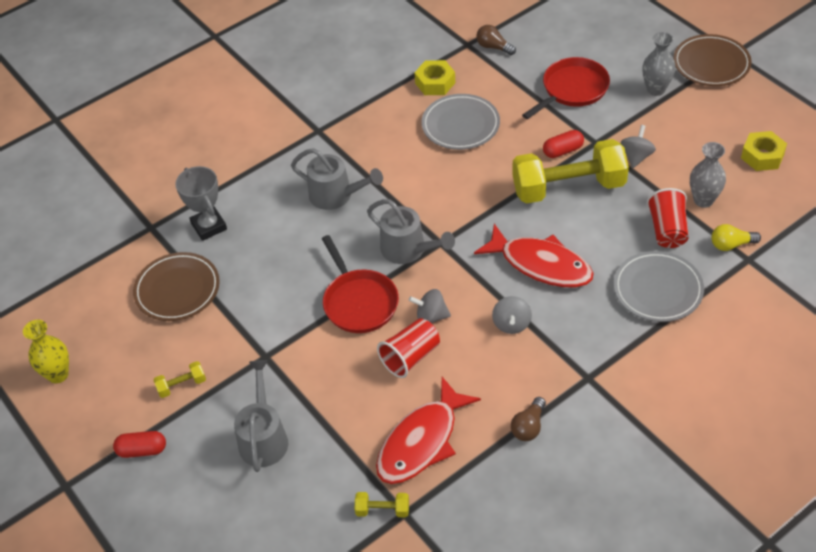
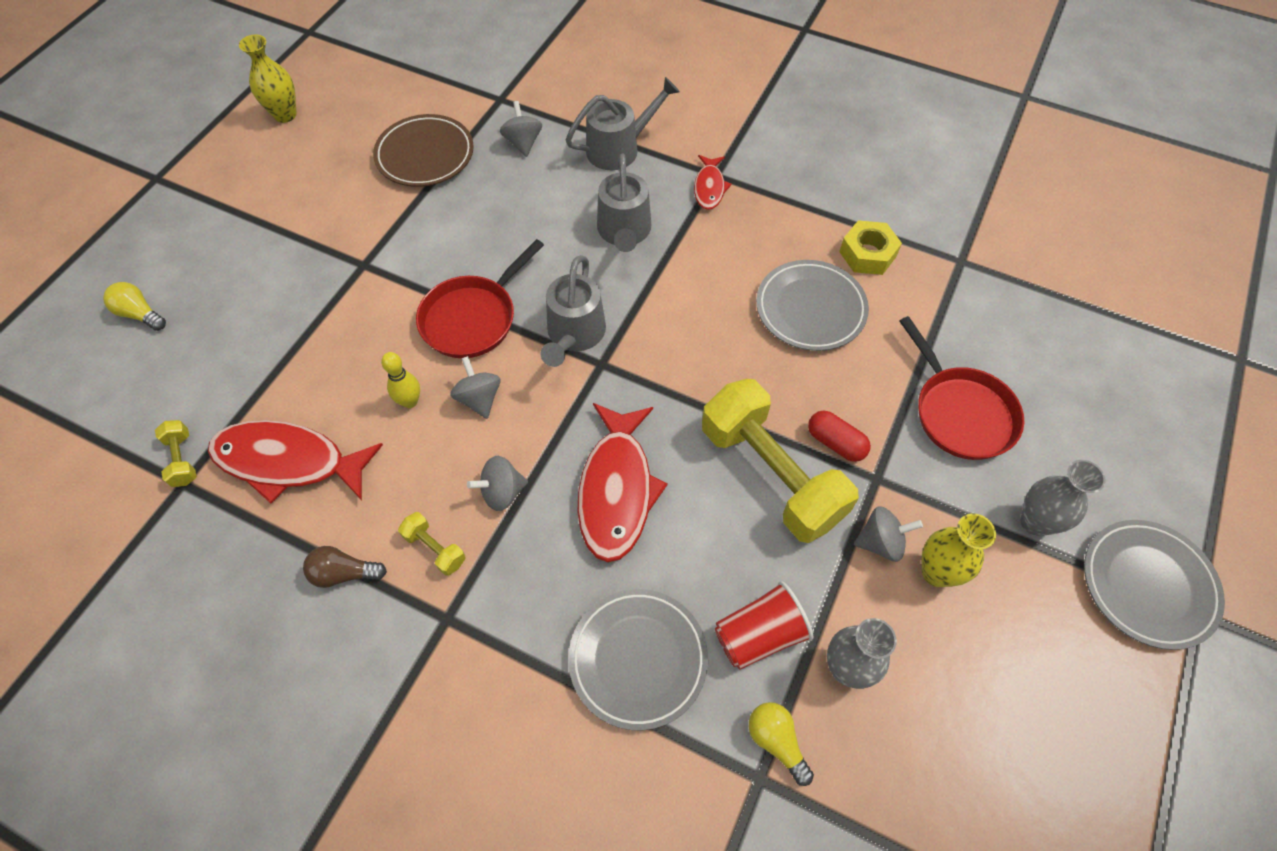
camera: 60 degrees right, 10 degrees up
red capsule [113,431,166,458] -> none
yellow dumbbell [153,361,206,398] -> yellow dumbbell moved to [398,512,466,576]
grey trophy [175,166,227,241] -> grey spinning top [500,101,542,157]
grey watering can [234,360,288,472] -> grey watering can moved to [566,77,680,170]
red cup [377,318,440,378] -> yellow bowling pin [381,352,420,408]
brown light bulb [476,25,516,55] -> none
red pan [522,57,610,119] -> red pan turned 45 degrees clockwise [899,316,1024,460]
brown plate [673,34,752,86] -> grey plate [1084,520,1225,650]
yellow nut [741,131,787,171] -> none
none -> yellow light bulb [103,282,166,331]
none -> red fish [694,155,732,210]
none -> yellow vase [922,513,996,587]

